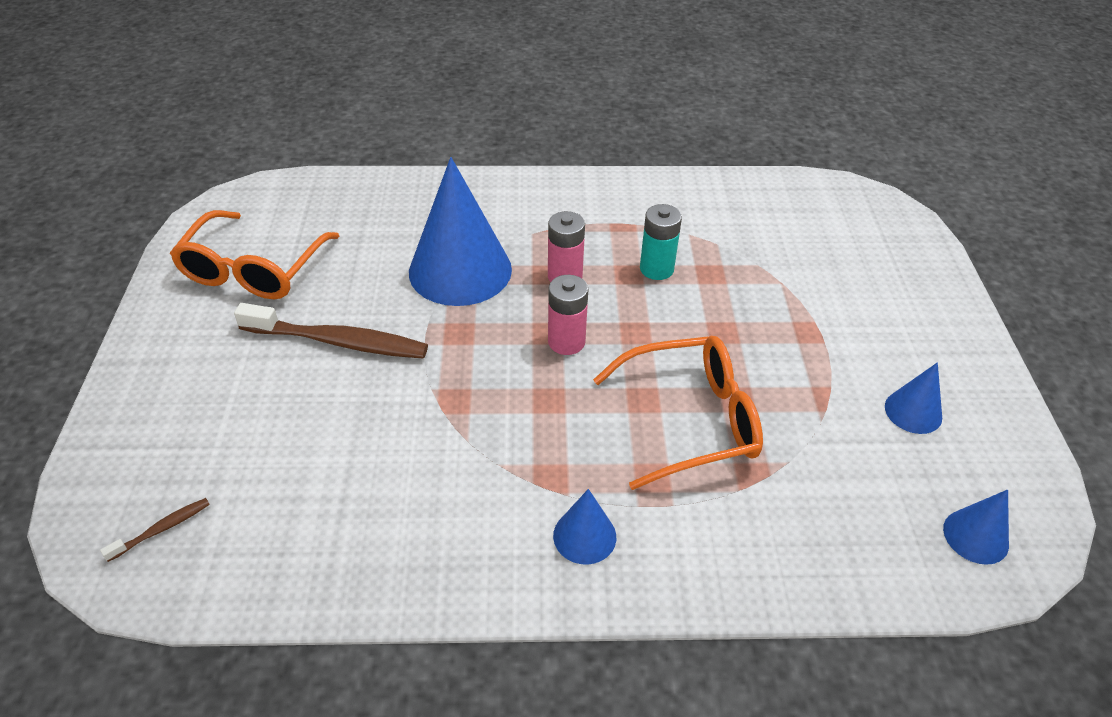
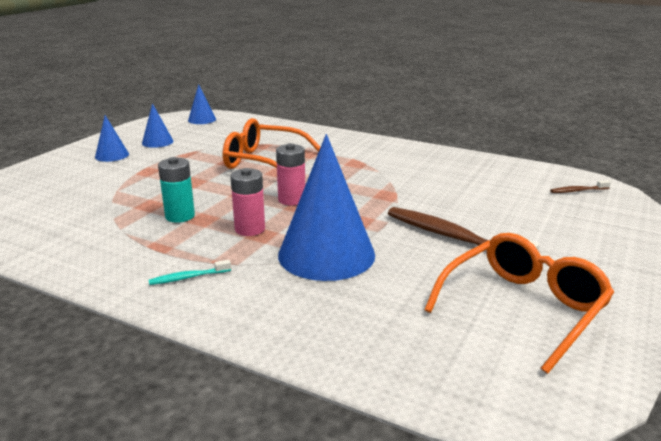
camera: 150 degrees left, 20 degrees down
blue cone [553,489,616,564] -> blue cone moved to [95,115,129,162]
none -> turquoise toothbrush [149,260,231,285]

